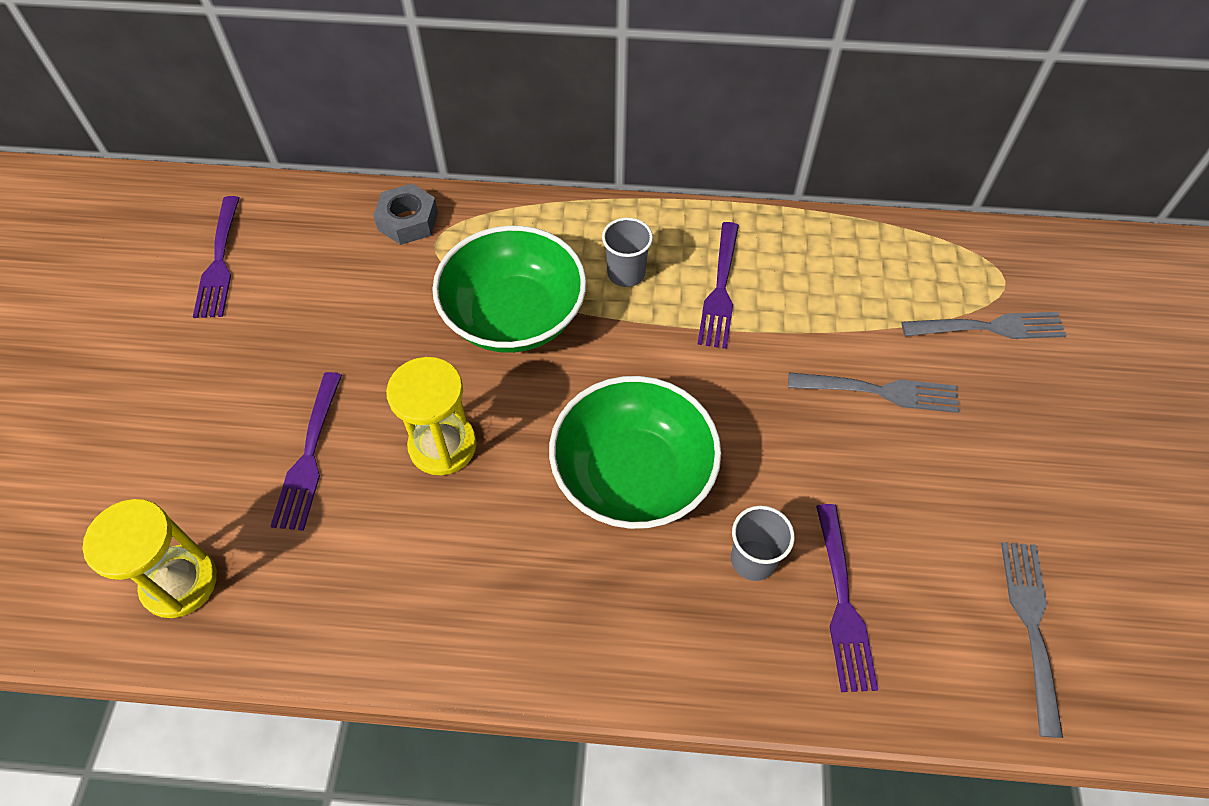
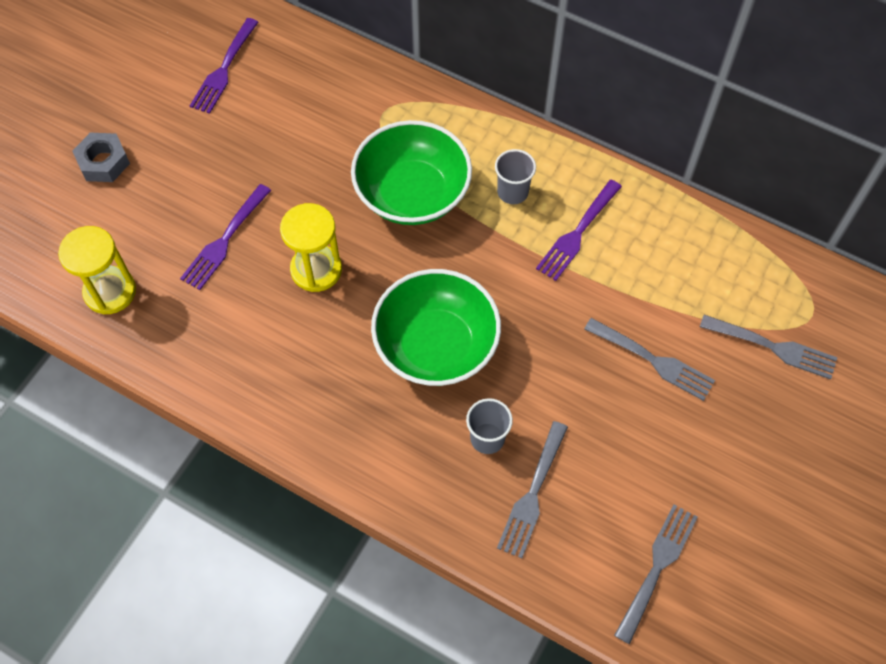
camera: 25 degrees right, 5 degrees up
grey nut [373,184,438,245] -> grey nut moved to [73,133,130,182]
purple fork [816,504,878,692] -> grey fork [497,421,568,558]

